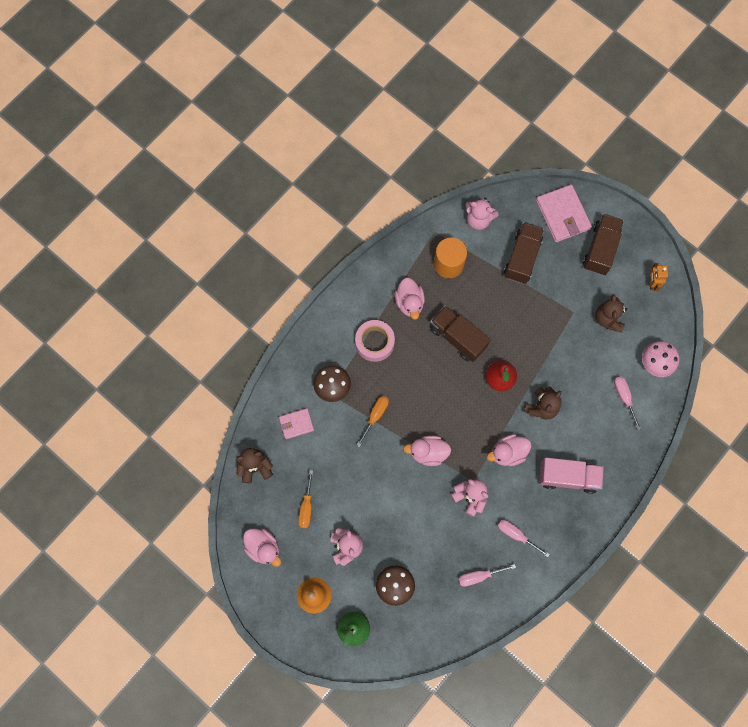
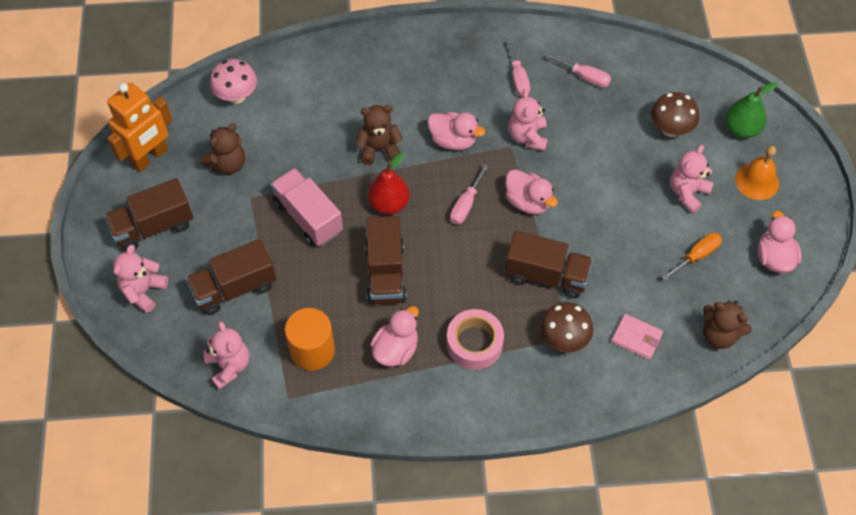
camera: 135 degrees left, 15 degrees down
orange screwdriver [357,396,389,447] -> brown truck [505,231,593,299]
pink wallet [536,184,592,242] -> pink teddy bear [113,245,168,313]
pink truck [539,457,604,494] -> pink truck moved to [270,168,343,246]
pink screwdriver [614,376,641,430] -> pink screwdriver moved to [450,164,488,225]
orange robot [649,263,668,291] -> orange robot [107,83,172,172], size x1.97

